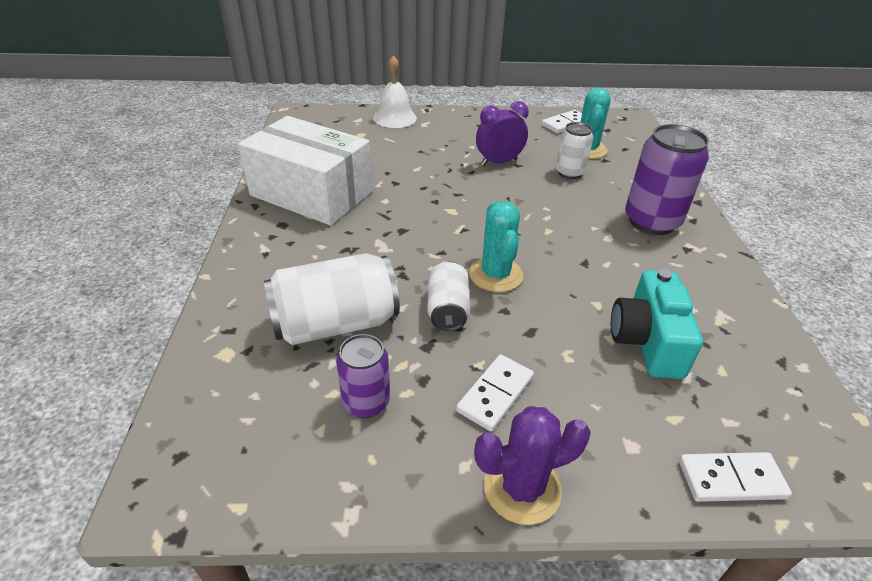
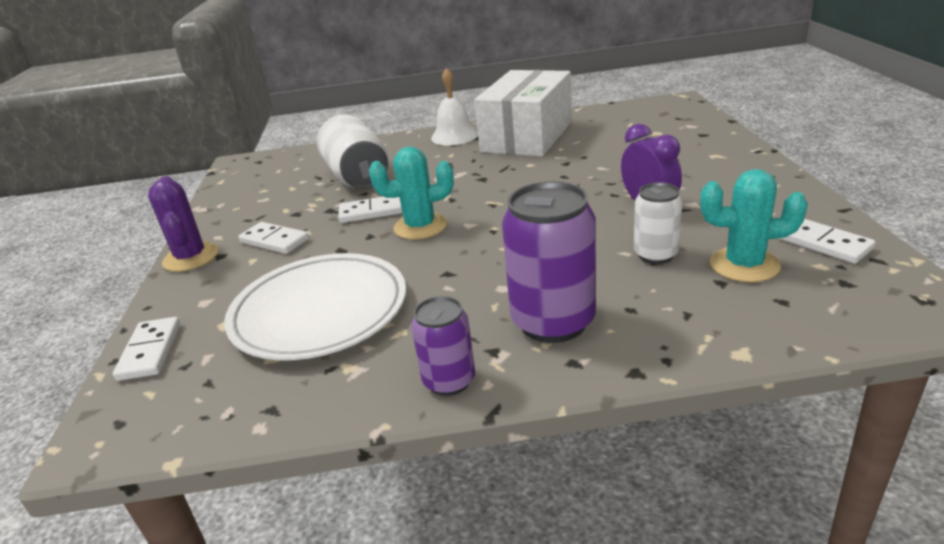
camera: 90 degrees right, 10 degrees down
purple can [336,334,390,418] -> purple can moved to [411,296,475,396]
white bell [373,55,417,128] -> white bell moved to [431,68,478,145]
white can [427,261,470,331] -> white domino [339,196,402,223]
turquoise camera [611,269,703,379] -> white plate [224,253,406,360]

